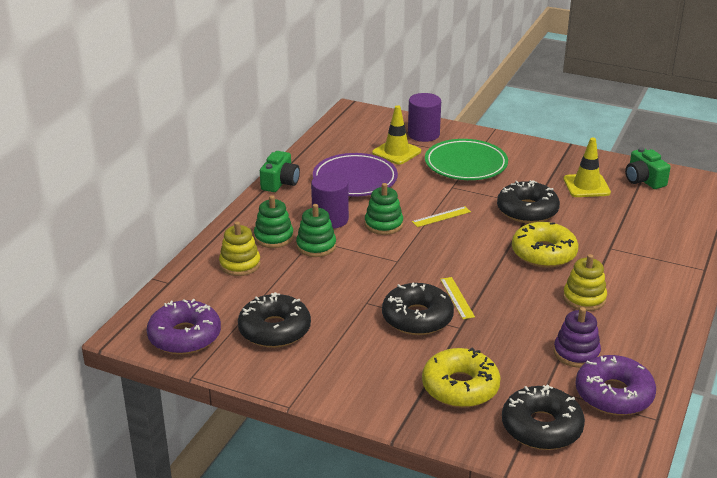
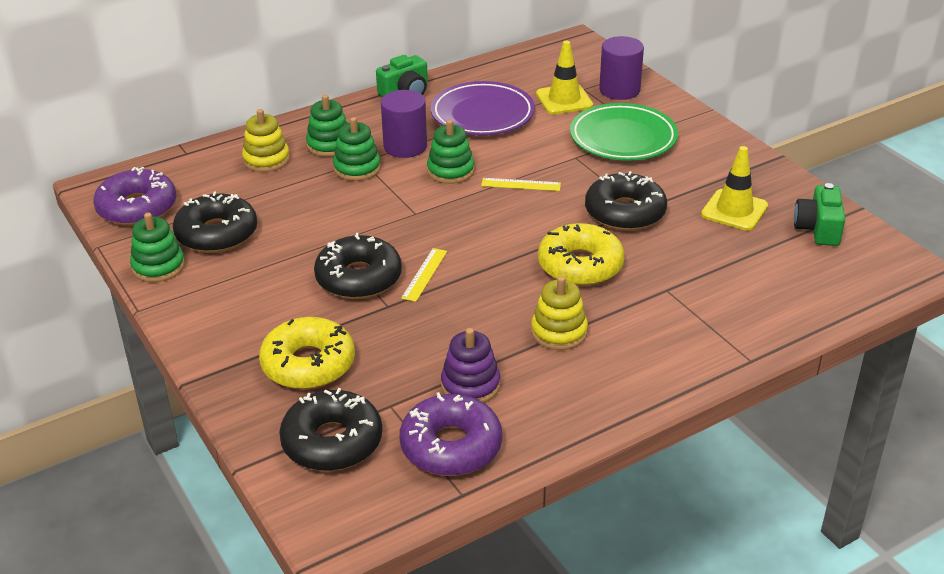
camera: 35 degrees right, 5 degrees up
none -> green stacking toy [130,213,185,282]

